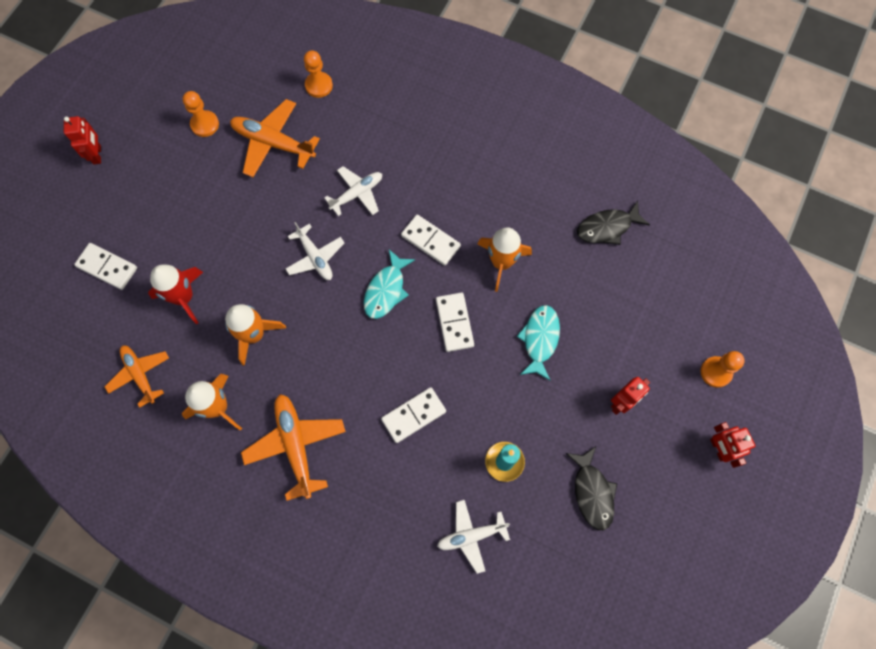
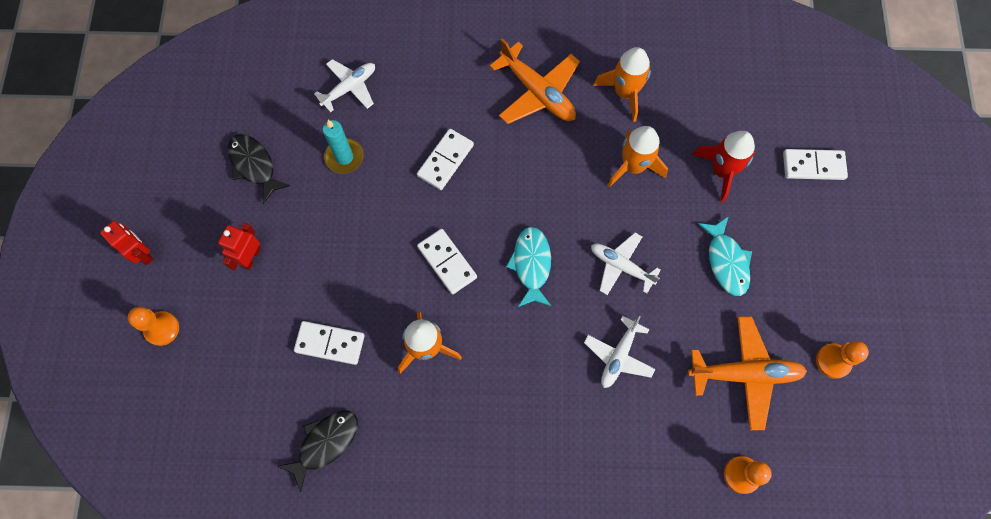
camera: 155 degrees right, 0 degrees up
red robot [64,116,101,164] -> none
orange plane [105,345,169,408] -> none
white domino [401,215,461,266] -> white domino moved to [294,321,365,365]
turquoise fish [517,305,560,380] -> turquoise fish moved to [698,216,752,296]

